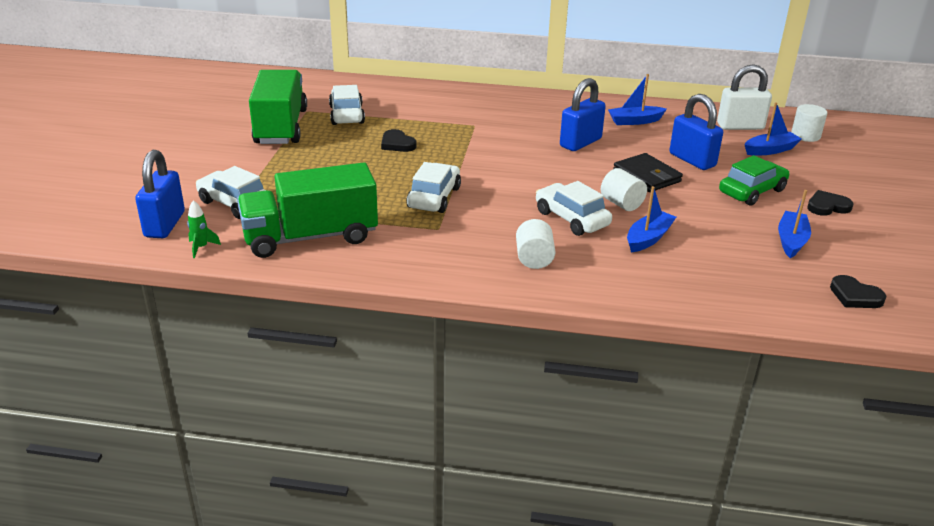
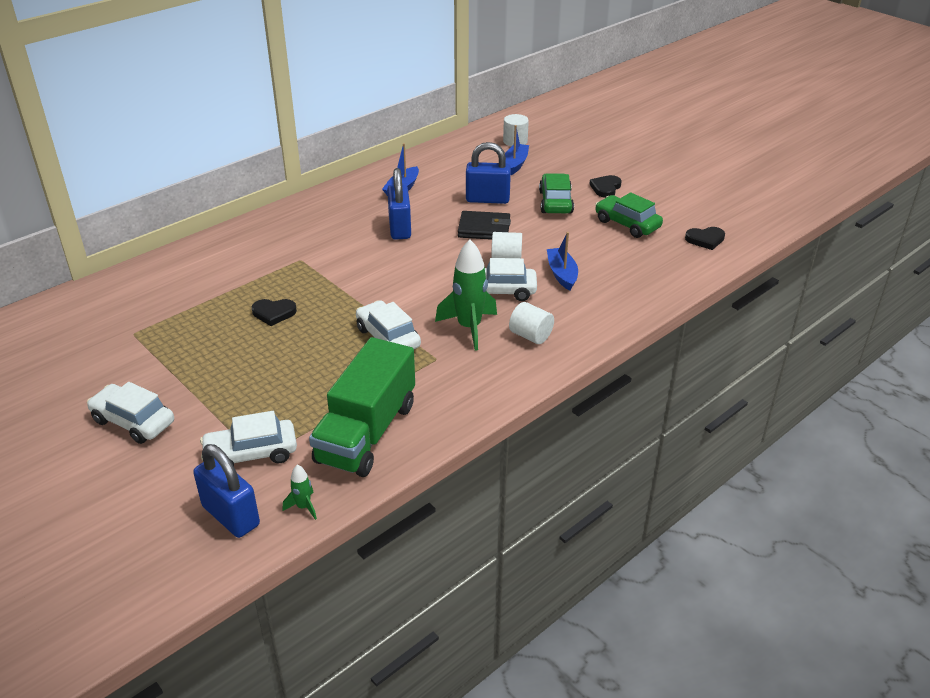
camera: 50 degrees left, 5 degrees up
green truck [249,70,307,144] -> none
white car [329,85,365,125] -> white car moved to [87,382,174,444]
white padlock [717,64,772,130] -> none
blue boat [778,190,811,258] -> green car [595,192,663,238]
none -> green rocket [435,240,497,351]

